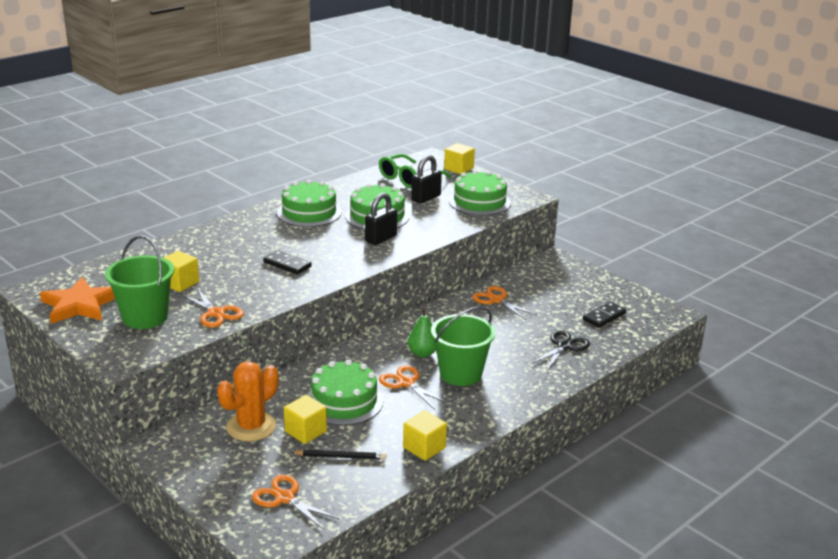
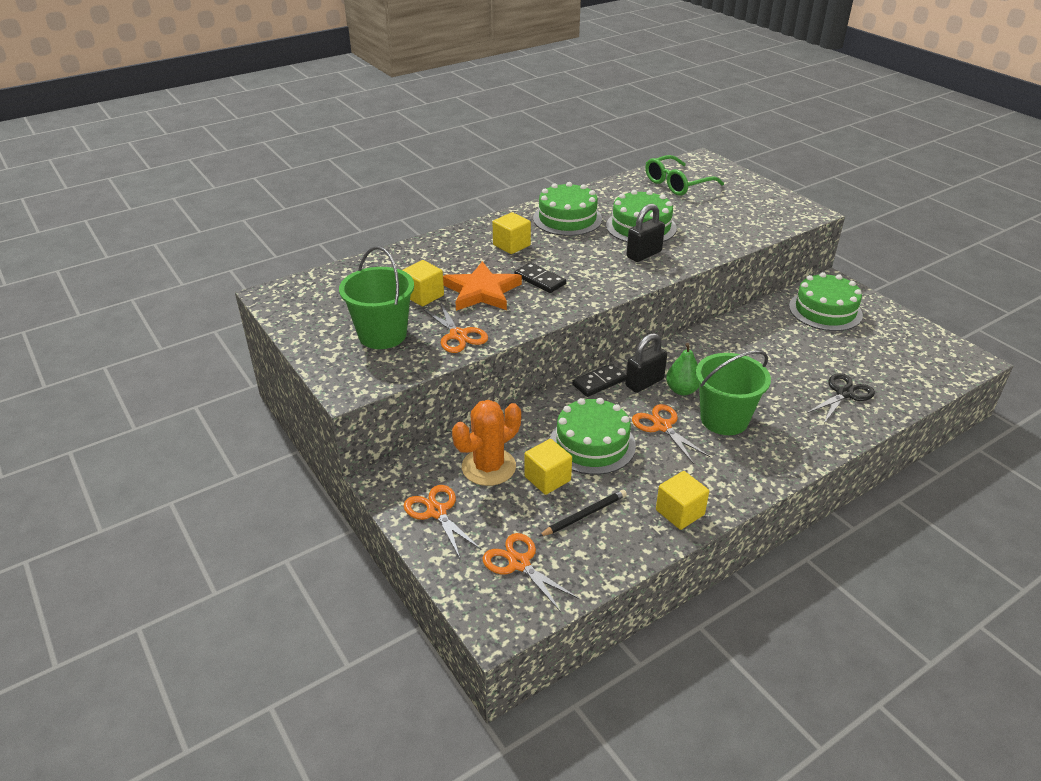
camera: 10 degrees right, 10 degrees up
orange star [40,277,115,324] -> orange star moved to [443,261,522,311]
black pencil [291,449,386,460] -> black pencil turned 45 degrees counterclockwise [538,490,627,537]
black padlock [411,155,442,204] -> black padlock moved to [625,333,667,393]
yellow cube [444,143,475,174] -> yellow cube moved to [493,212,531,254]
green cake [449,170,511,216] -> green cake moved to [789,272,863,331]
orange scissors [472,286,537,320] -> orange scissors moved to [404,485,481,558]
black domino [583,302,626,328] -> black domino moved to [572,364,626,397]

